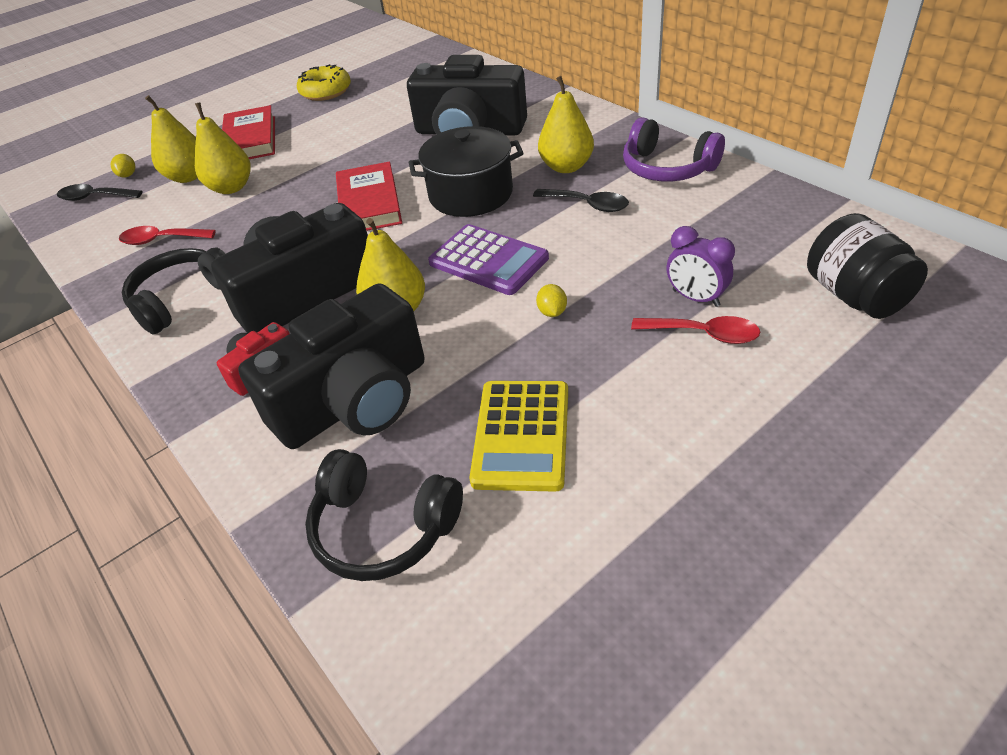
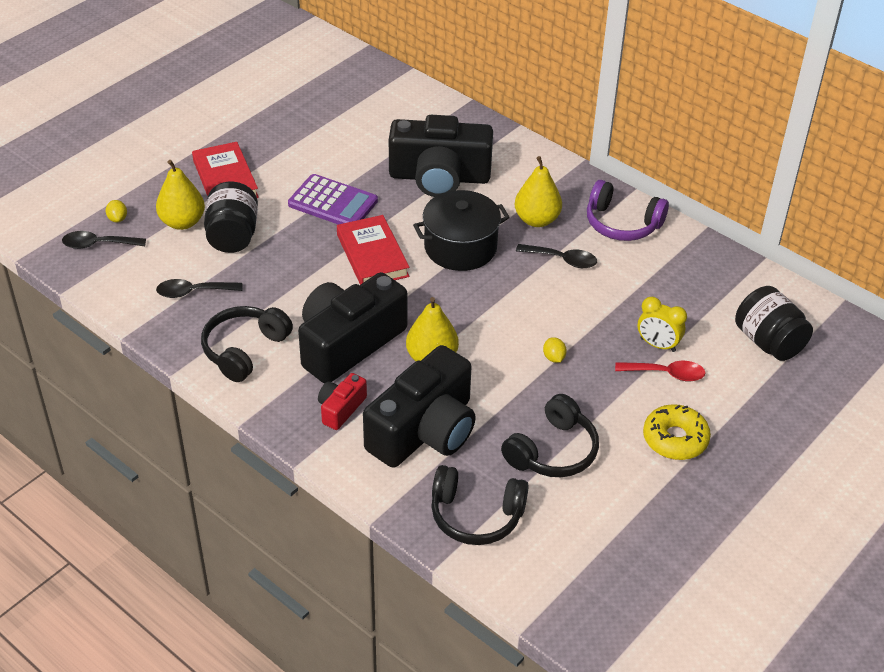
camera: 15 degrees left, 0 degrees up
red spoon [119,226,216,245] -> black spoon [156,279,243,298]
yellow pear [195,103,251,194] -> black jar [204,182,258,253]
yellow donut [297,64,351,101] -> yellow donut moved to [643,404,711,460]
purple calculator [428,224,549,295] -> purple calculator moved to [288,174,378,225]
yellow calculator [469,381,568,492] -> black headphones [501,394,599,477]
purple clock [666,226,735,307] -> yellow clock [638,297,687,352]

